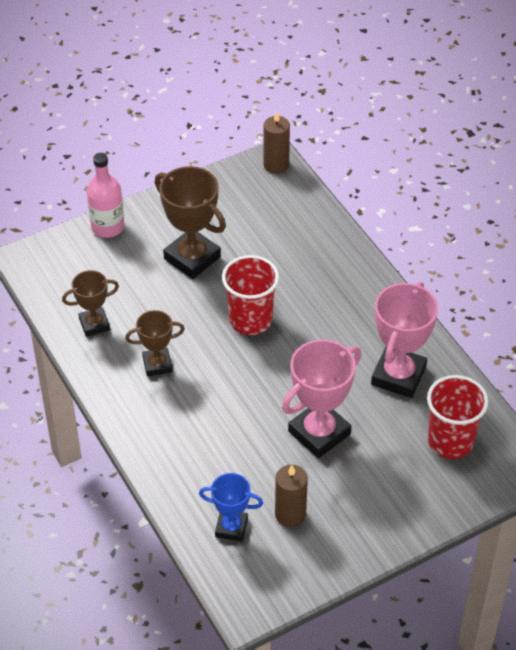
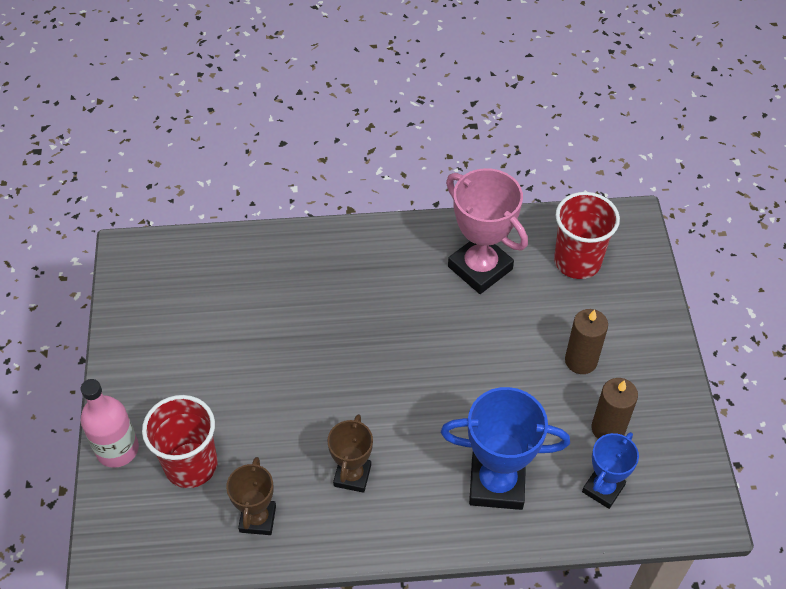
camera: 65 degrees left, 5 degrees up
brown trophy [155,166,226,279] -> none
red cup [222,255,279,335] -> red cup moved to [142,395,218,488]
brown candle [263,112,290,174] -> brown candle moved to [565,309,608,374]
pink trophy [282,340,361,458] -> none
none -> blue trophy [441,387,570,510]

